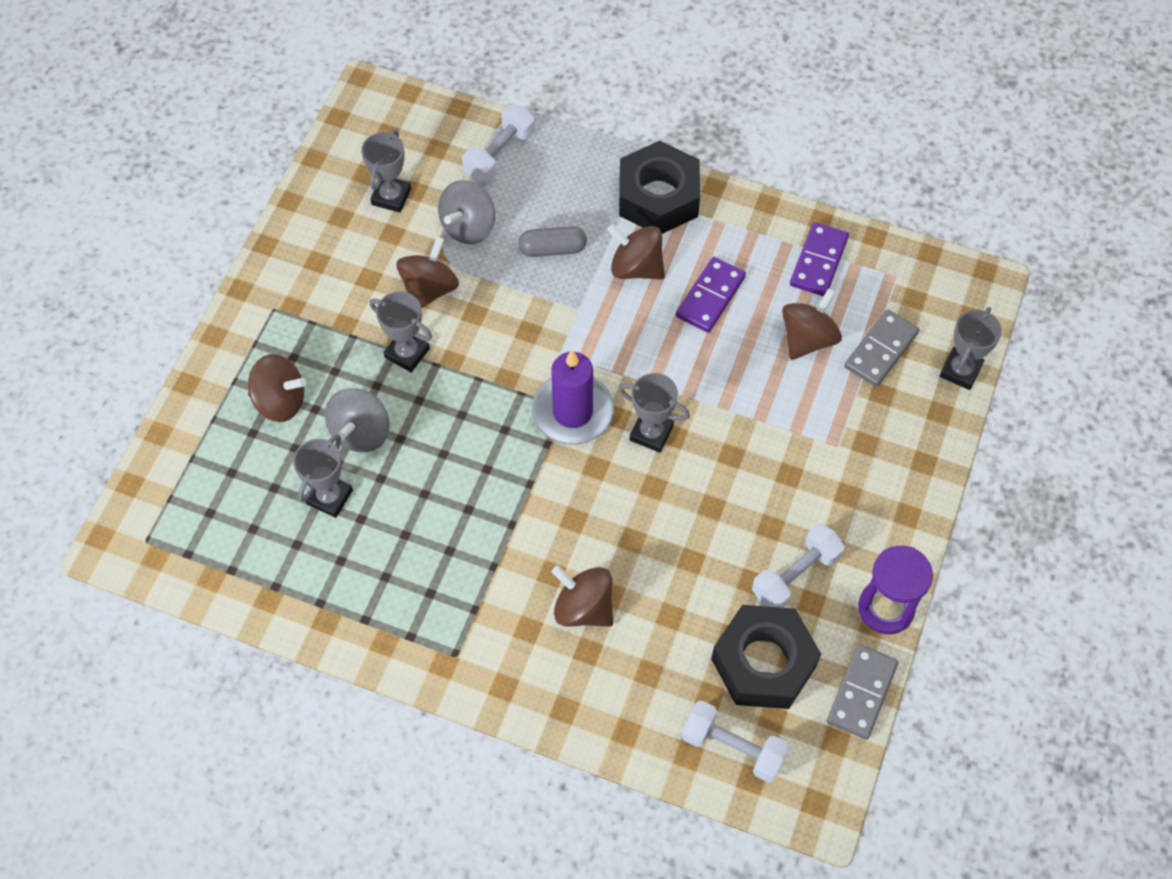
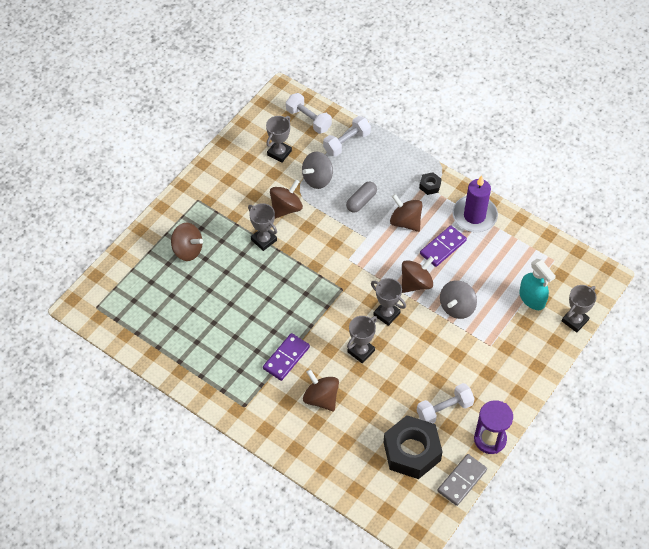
camera: 15 degrees right, 5 degrees down
grey trophy [293,434,353,518] -> grey trophy moved to [347,316,377,363]
grey spinning top [325,388,390,452] -> grey spinning top moved to [440,280,477,319]
grey capsule [518,226,587,257] -> grey capsule turned 60 degrees counterclockwise [346,182,377,213]
purple candle [532,350,614,445] -> purple candle moved to [452,175,498,232]
black nut [619,141,700,234] -> black nut [419,172,442,195], size x0.43
white dumbbell [682,701,789,783] -> white dumbbell moved to [286,93,332,134]
brown spinning top [782,288,842,360] -> brown spinning top moved to [402,256,434,293]
purple domino [790,222,849,296] -> purple domino moved to [263,333,310,381]
grey domino [844,310,919,387] -> turquoise spray bottle [519,259,556,310]

